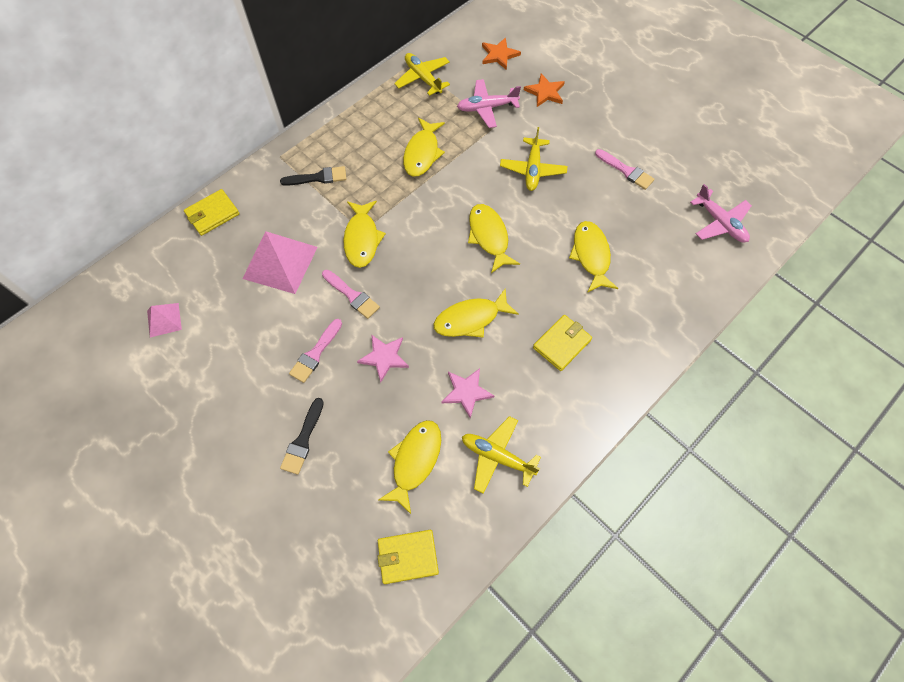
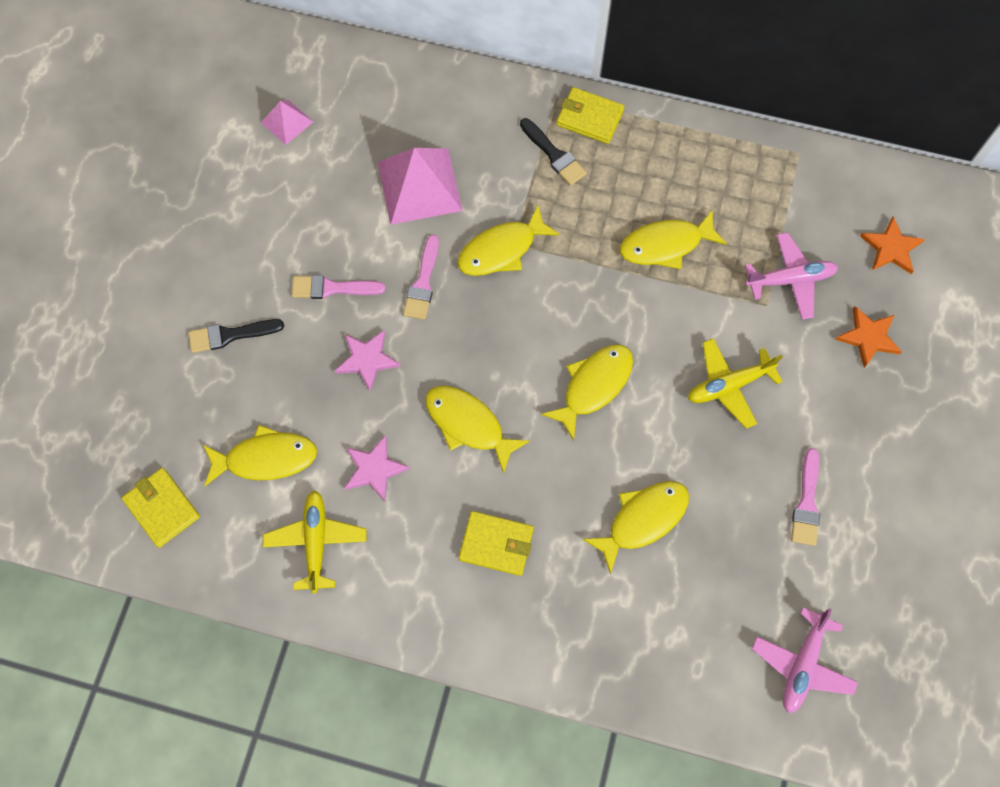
camera: 60 degrees right, 5 degrees up
yellow wallet [184,189,240,236] -> yellow wallet moved to [556,87,625,144]
yellow plane [394,53,450,96] -> none
pink plane [457,79,521,128] -> pink plane turned 120 degrees clockwise [745,232,838,320]

